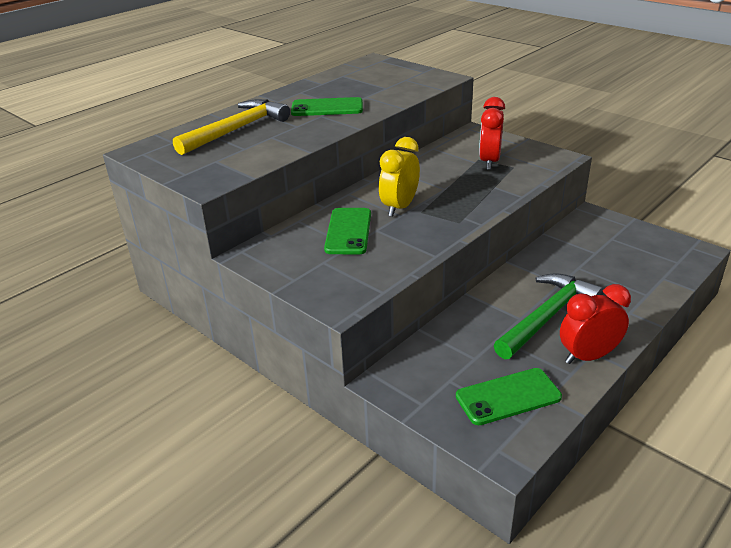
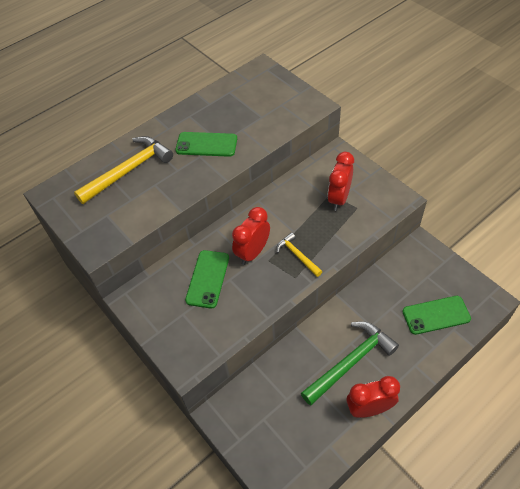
camera: 10 degrees right, 20 degrees up
yellow clock [379,137,420,217] -> red clock [232,207,270,265]
green phone [456,368,562,425] -> green phone moved to [402,296,471,335]
none -> yellow hammer [276,233,323,277]

